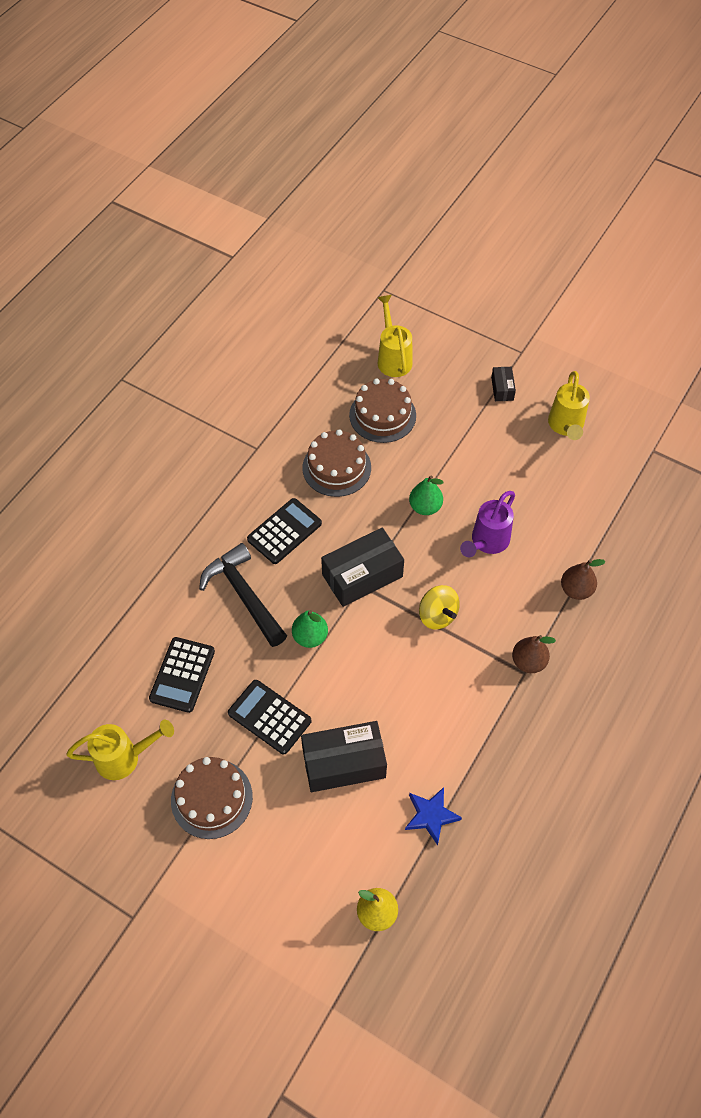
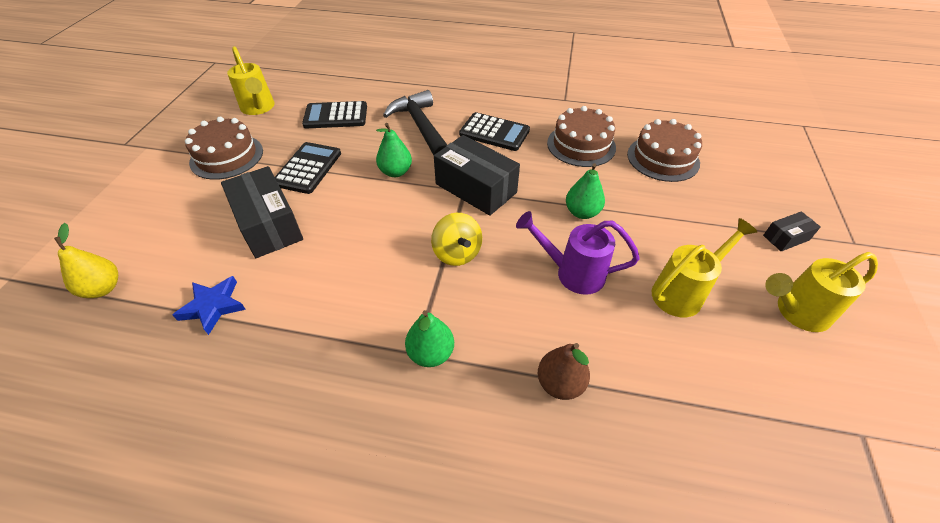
camera: 70 degrees right, 10 degrees down
black hammer [199,543,287,647] -> black hammer turned 60 degrees counterclockwise [383,90,447,155]
yellow watering can [377,295,413,377] -> yellow watering can moved to [652,218,757,317]
yellow spinning top [419,585,460,629] -> yellow spinning top turned 60 degrees counterclockwise [431,213,482,266]
brown pear [512,635,556,673] -> green pear [405,310,454,367]

